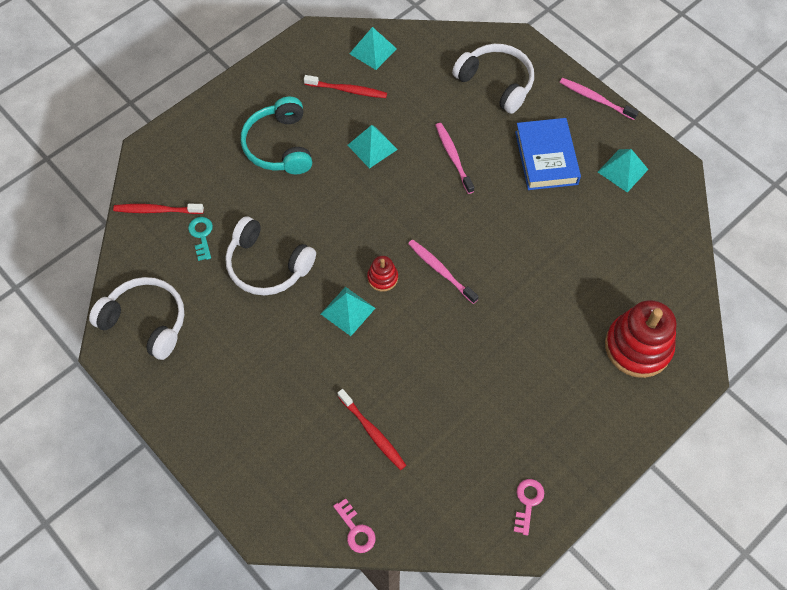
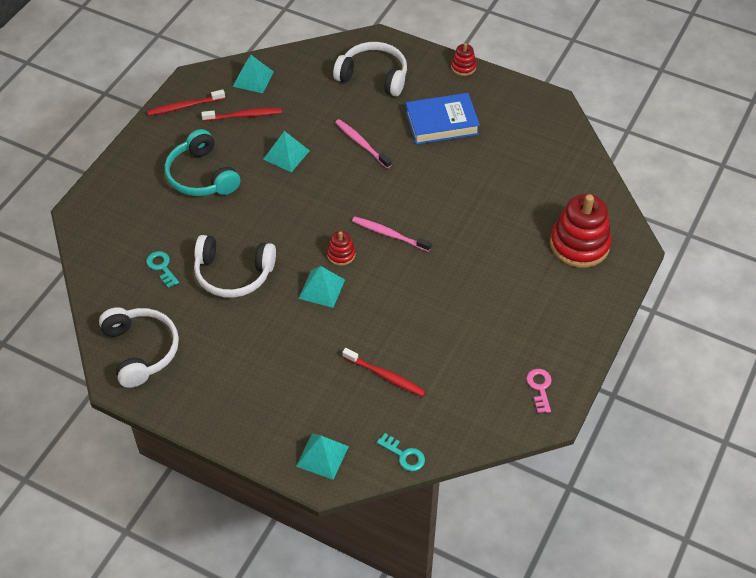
camera: 20 degrees left, 10 degrees down
white headphones [89,277,184,360] -> white headphones turned 60 degrees clockwise [99,307,179,388]
red toothbrush [113,204,204,214] -> red toothbrush moved to [147,90,225,116]
pink key [333,498,376,553] -> turquoise key [377,433,425,471]
blue book [515,118,581,190] -> blue book turned 75 degrees counterclockwise [406,93,480,145]
pink toothbrush [560,78,639,120] -> red stacking toy [451,43,477,76]
turquoise pyramid [598,149,649,192] -> turquoise pyramid moved to [296,434,349,480]

